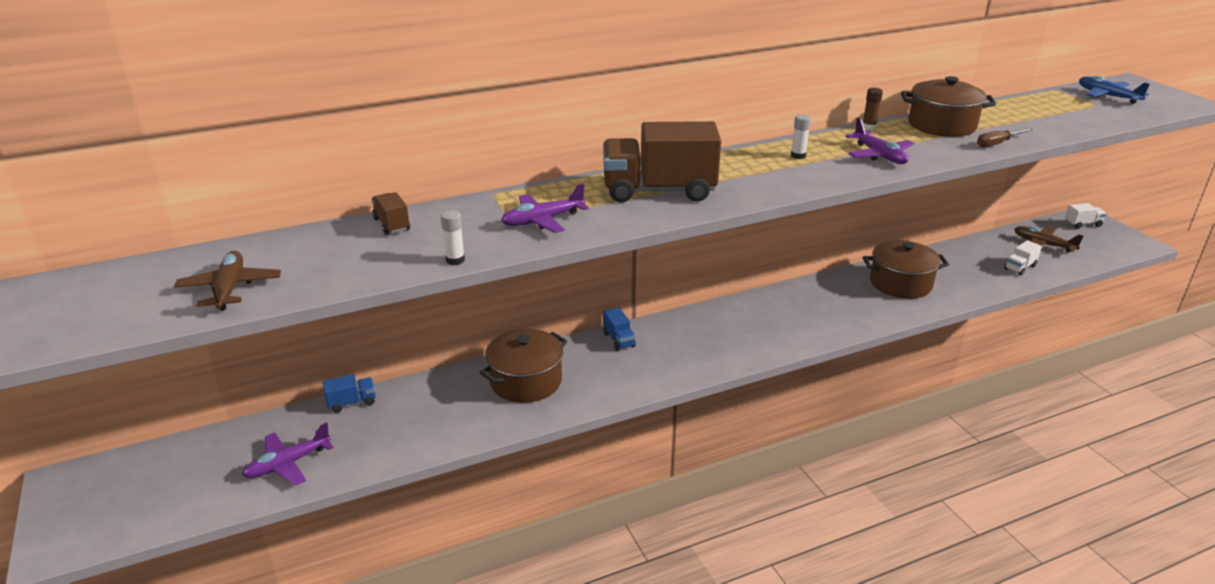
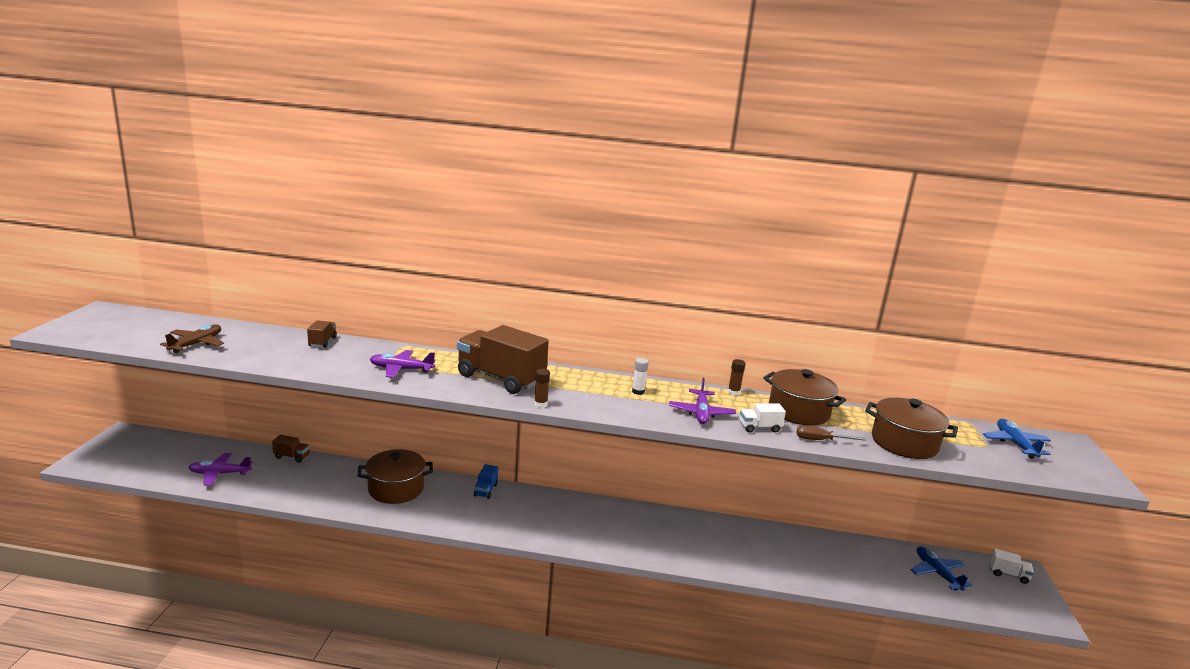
camera: 30 degrees right, 10 degrees down
blue truck [323,374,376,413] -> brown truck [272,435,310,463]
white glue stick [441,210,465,265] -> none
brown pot [863,240,949,299] -> brown pot moved to [865,398,958,459]
white truck [1004,240,1042,276] -> white truck moved to [740,403,786,433]
brown plane [1014,226,1083,253] -> blue plane [911,546,972,591]
none -> brown glue stick [534,369,550,408]

